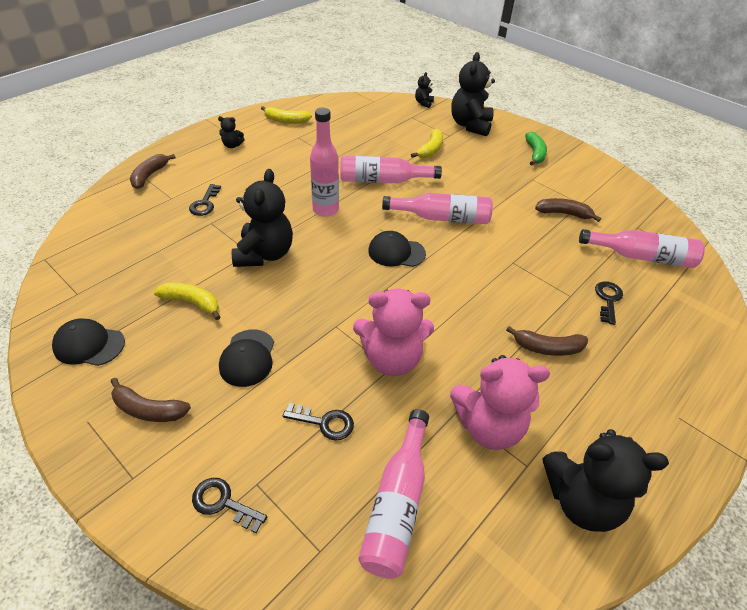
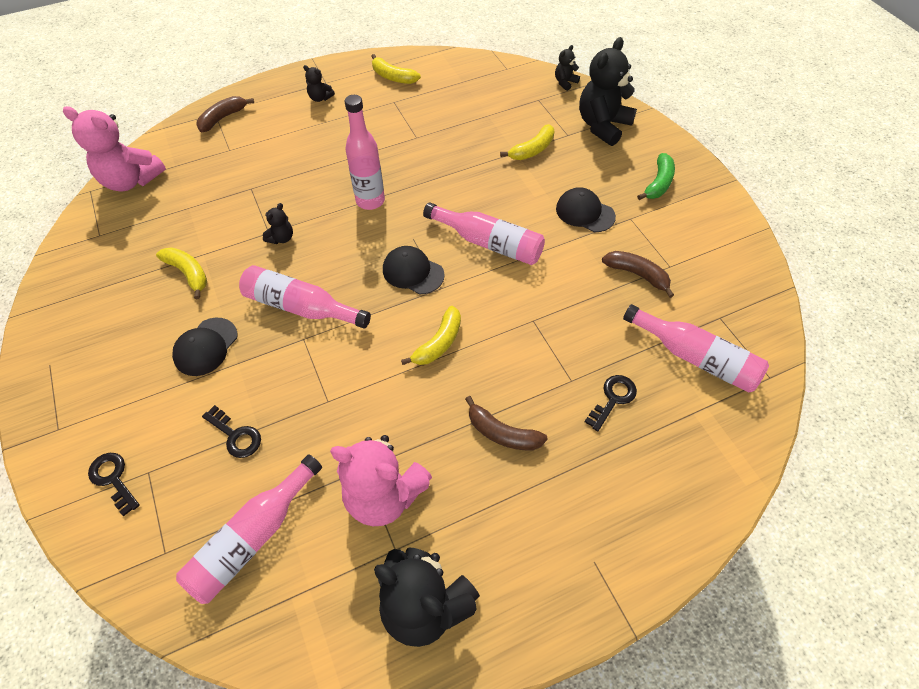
camera: 25 degrees right, 10 degrees up
black cap [52,318,125,366] -> black cap moved to [556,187,616,232]
brown banana [110,378,191,422] -> none
black key [189,184,221,216] -> none
black teddy bear [232,169,293,267] -> black teddy bear [263,203,293,244], size x0.46
pink bottle [340,156,442,183] -> pink bottle moved to [239,265,371,329]
pink teddy bear [353,288,434,376] -> pink teddy bear moved to [63,106,166,192]
none -> yellow banana [401,306,461,365]

